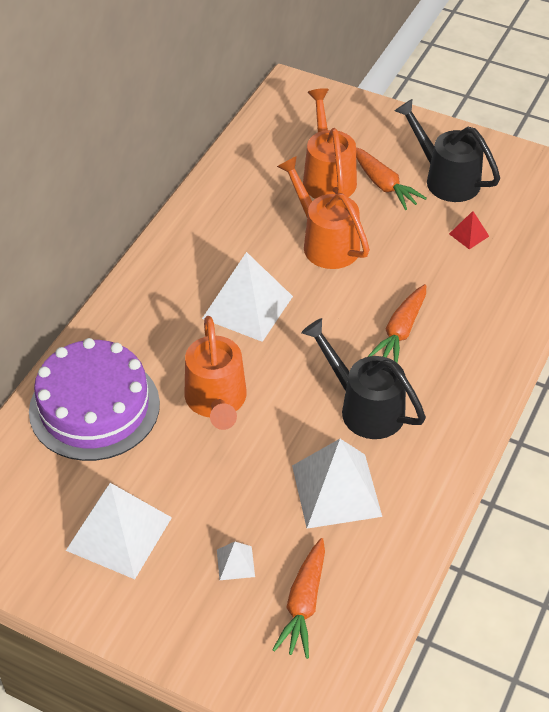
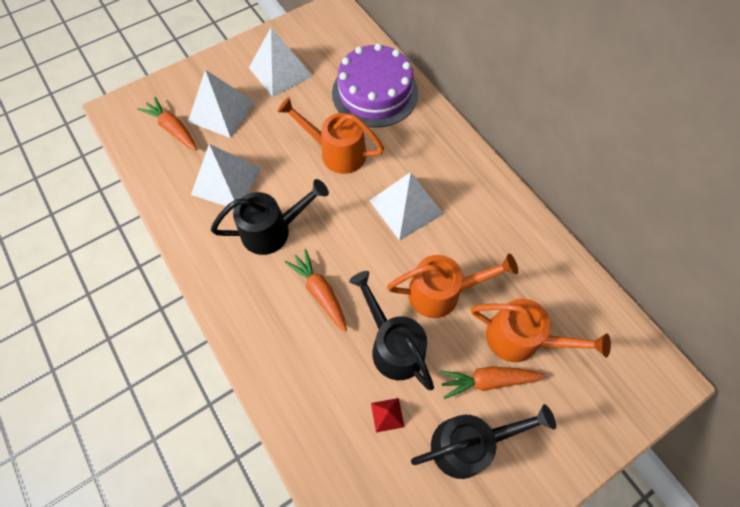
camera: 120 degrees right, 15 degrees up
white pyramid [217,542,255,580] -> white pyramid [188,70,255,138], size x2.24
none -> black watering can [349,271,434,390]

